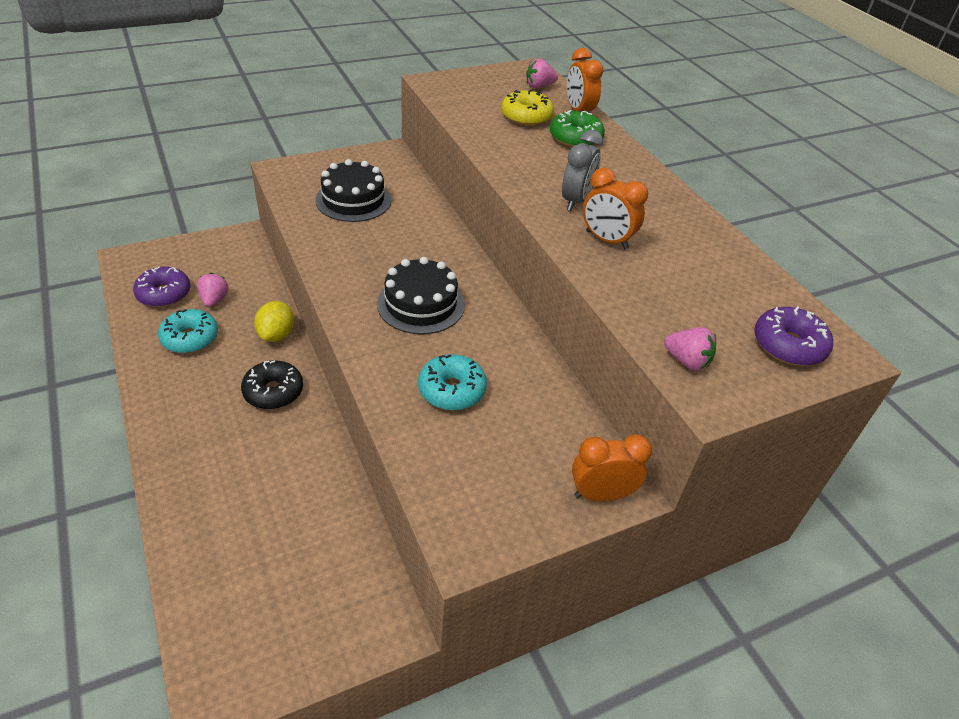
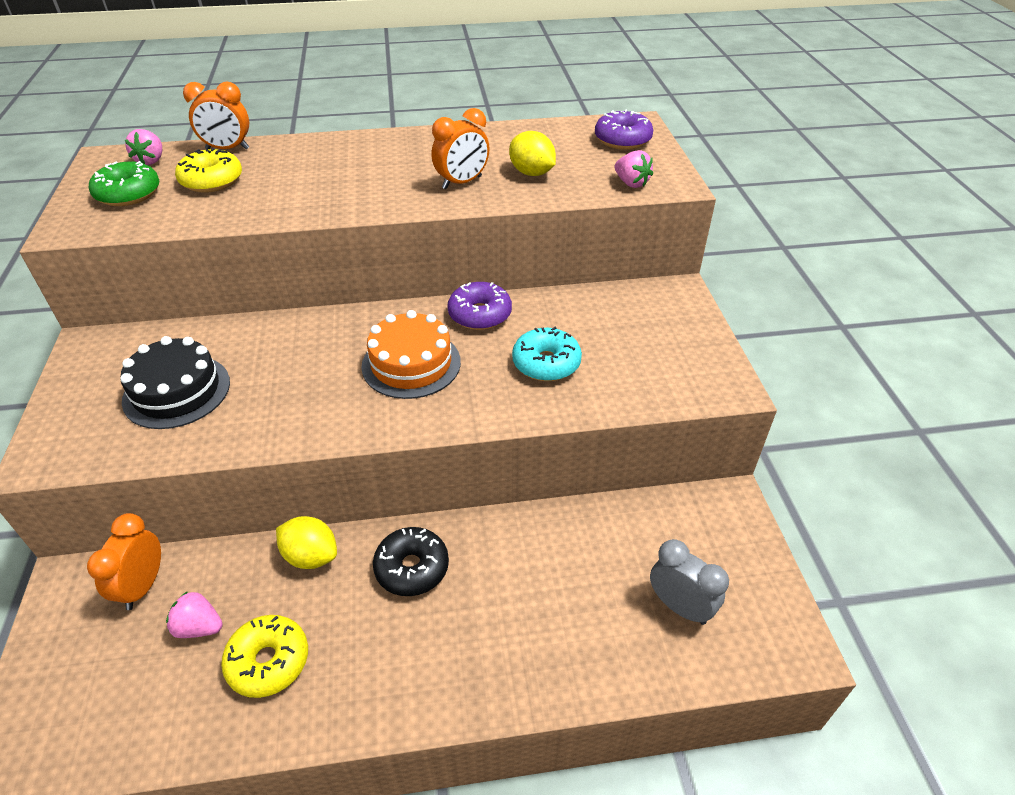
camera: 70 degrees left, 0 degrees up
purple donut [133,266,190,307] -> purple donut moved to [447,282,512,330]
turquoise donut [158,309,218,353] -> yellow donut [221,615,308,698]
black cake [377,257,465,334] -> orange cake [361,310,461,399]
green donut [550,110,605,148] -> green donut moved to [89,161,160,206]
grey clock [562,130,603,211] -> grey clock moved to [650,539,729,625]
orange clock [572,434,652,501] -> orange clock moved to [87,513,161,610]
pink strawberry [664,327,716,371] -> pink strawberry turned 90 degrees clockwise [615,150,653,188]
none -> yellow lemon [509,131,556,176]

